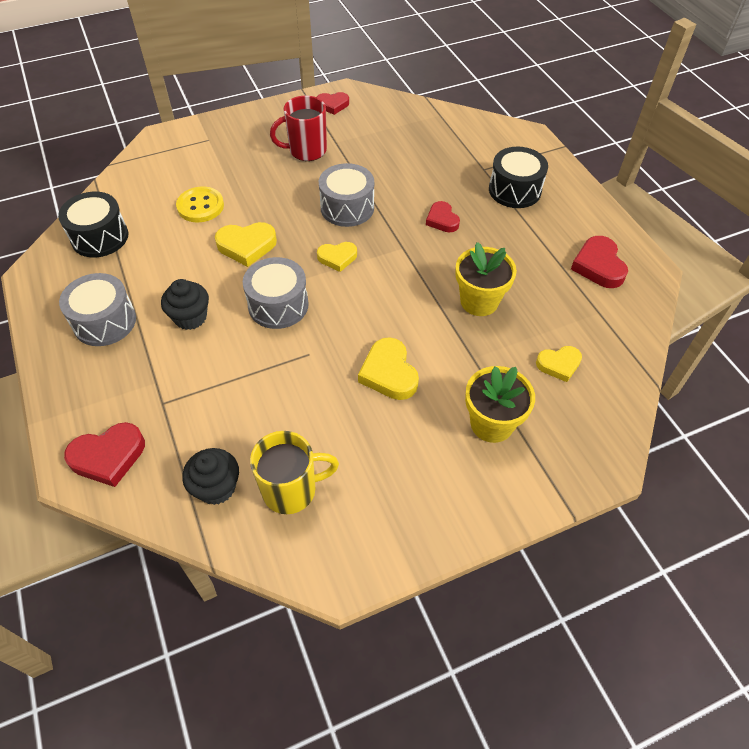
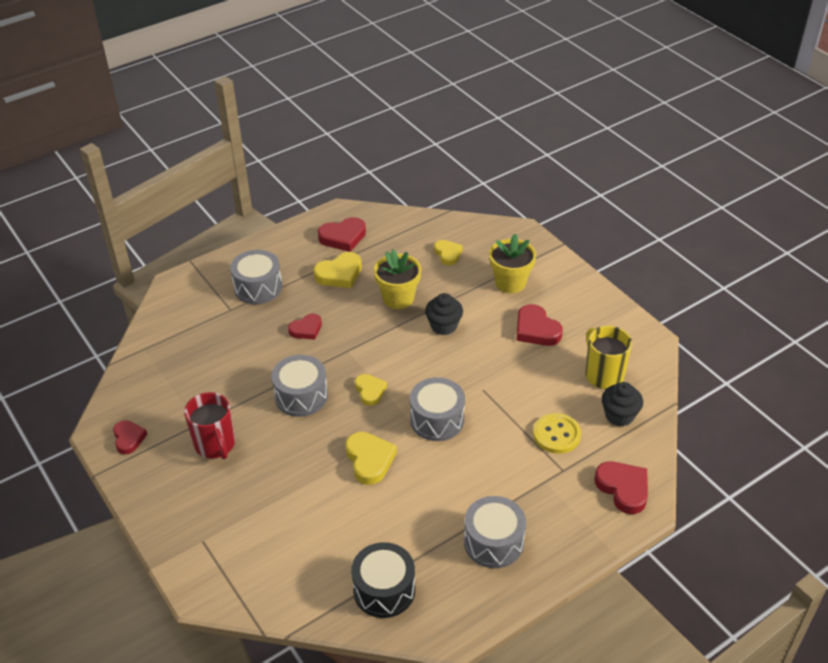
camera: 100 degrees left, 10 degrees down
black cupcake [161,279,209,330] -> black cupcake moved to [425,293,463,335]
yellow button [176,186,224,222] -> yellow button moved to [533,413,581,454]
yellow heart [358,337,419,400] -> yellow heart moved to [314,252,362,288]
black drum [489,147,548,208] -> grey drum [230,250,282,304]
none -> red heart [516,304,563,346]

